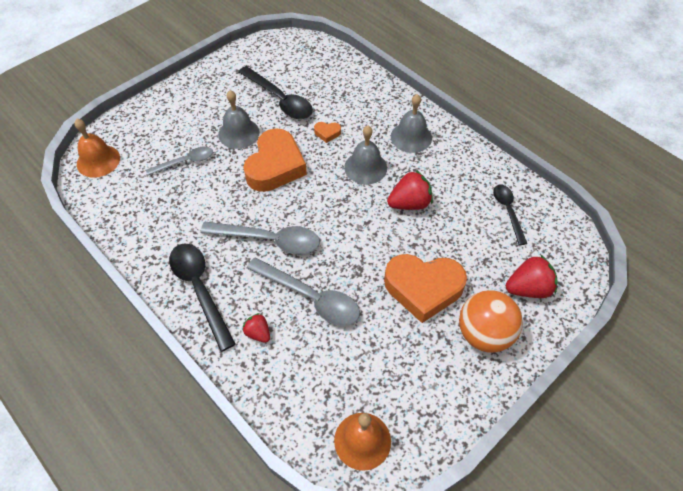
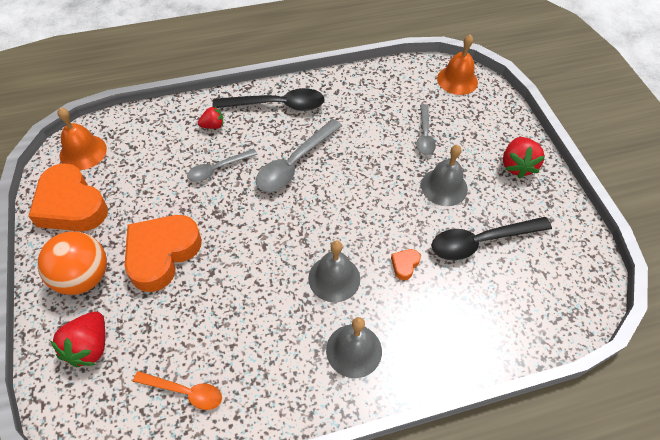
camera: 115 degrees right, 0 degrees up
orange heart [243,129,307,192] -> orange heart moved to [28,163,108,231]
grey spoon [247,257,360,326] -> grey spoon [187,149,258,182], size x0.61
red strawberry [387,170,433,210] -> red strawberry moved to [503,137,545,179]
black spoon [493,185,527,245] -> orange spoon [133,371,222,410]

